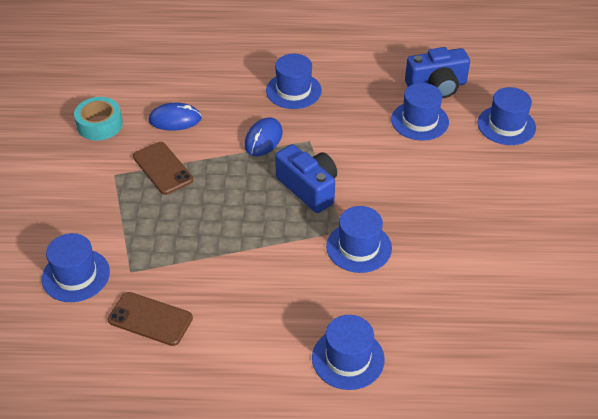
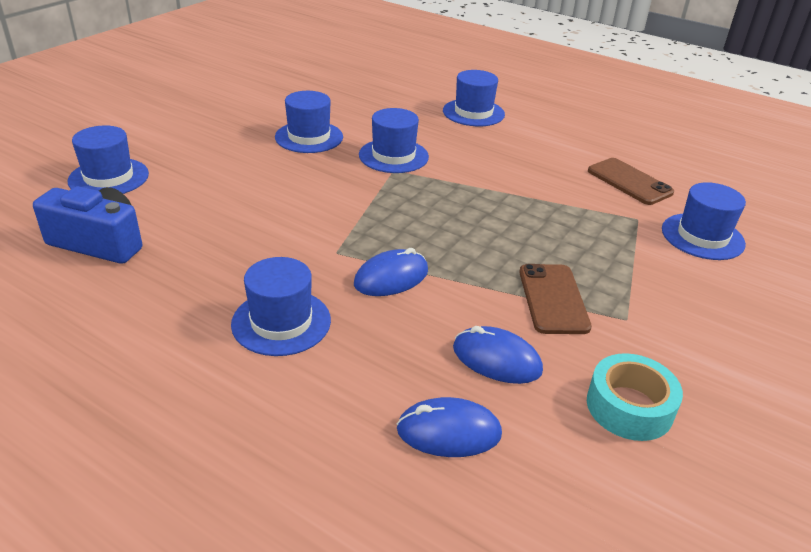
camera: 150 degrees left, 10 degrees down
blue camera [275,144,337,213] -> none
blue hat [391,83,449,141] -> blue hat moved to [275,91,343,153]
none -> blue mouse [396,397,502,457]

